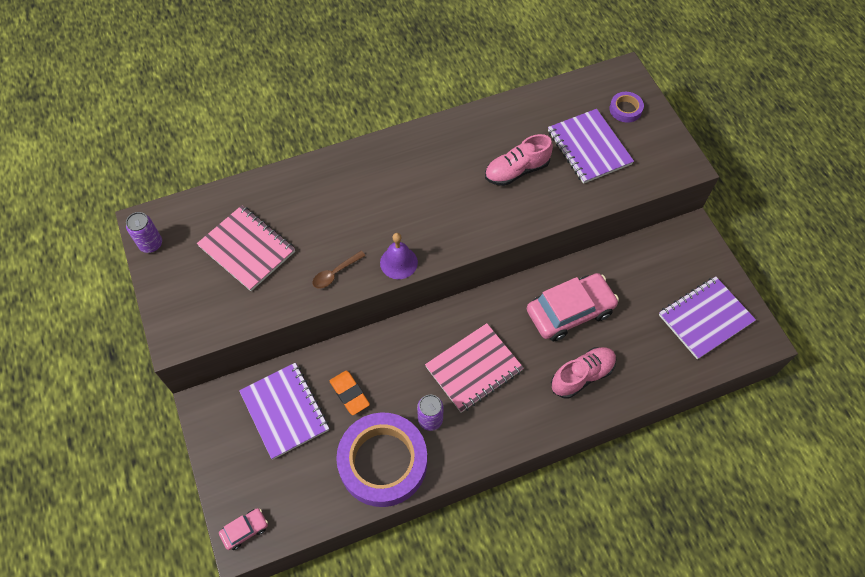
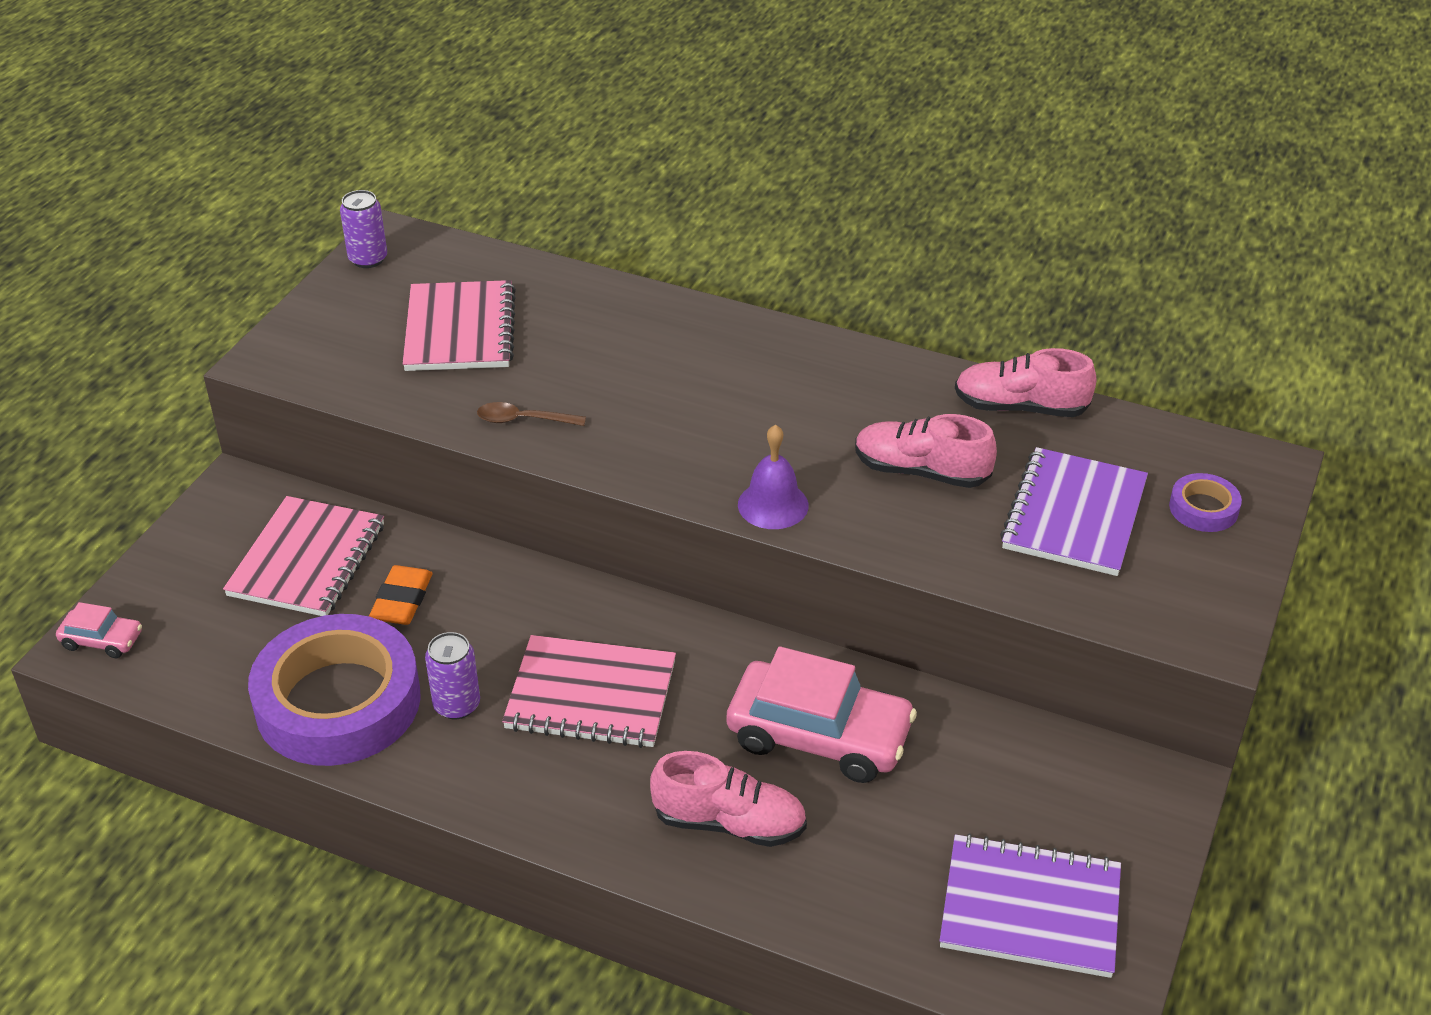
camera: 45 degrees right, 20 degrees down
purple notebook [239,363,329,460] -> pink notebook [223,496,384,616]
purple bell [380,233,418,279] -> purple bell moved to [738,424,808,529]
none -> pink shoe [955,348,1097,417]

